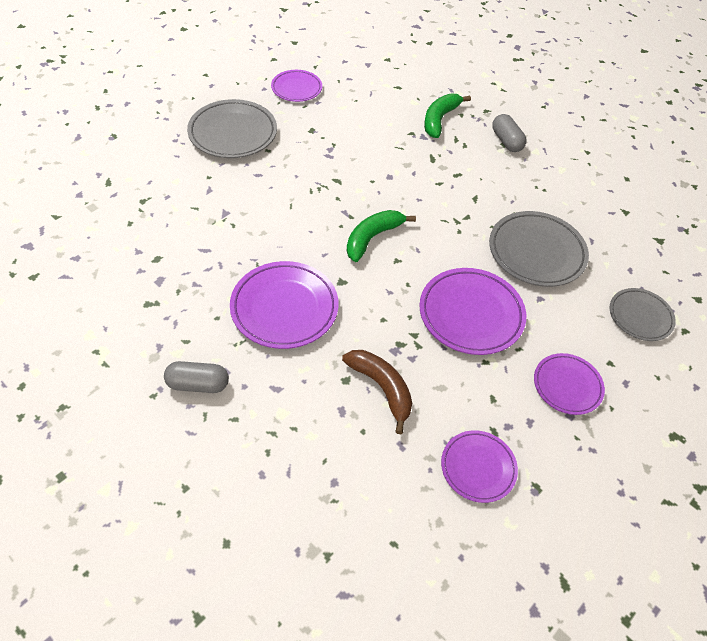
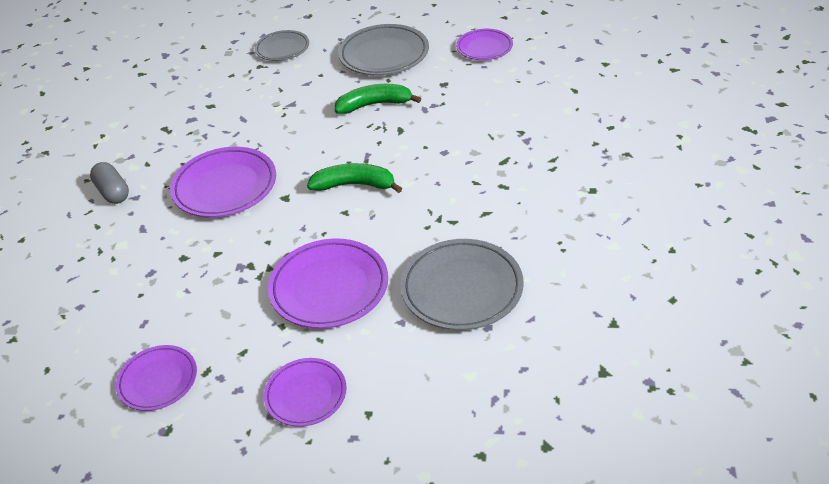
camera: 60 degrees right, 10 degrees down
brown banana [342,350,412,434] -> none
green banana [424,94,471,138] -> green banana moved to [335,84,421,114]
grey capsule [492,114,527,152] -> none
grey plate [609,288,676,341] -> grey plate moved to [255,30,309,61]

